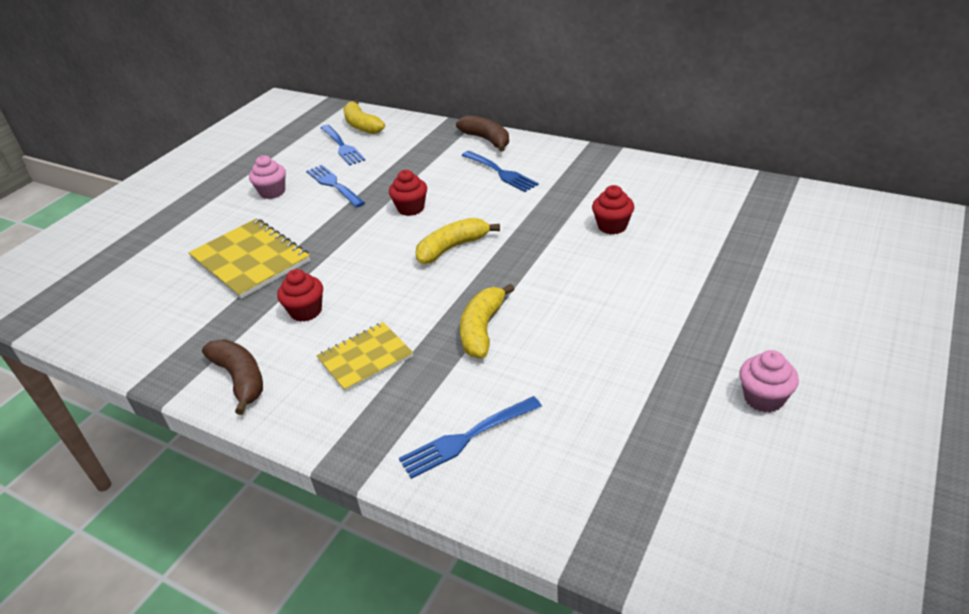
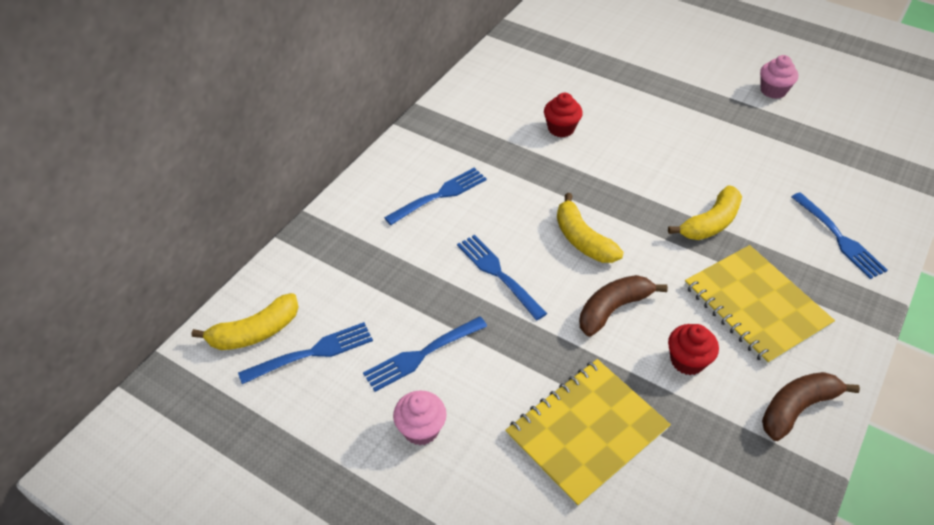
camera: 90 degrees left, 10 degrees up
yellow notebook [317,322,413,392] -> yellow notebook [685,245,835,365], size x1.58
red cupcake [389,170,427,216] -> blue fork [457,235,547,320]
brown banana [456,115,509,151] -> brown banana moved to [579,275,668,336]
yellow banana [460,283,514,358] -> yellow banana turned 60 degrees counterclockwise [668,185,742,240]

